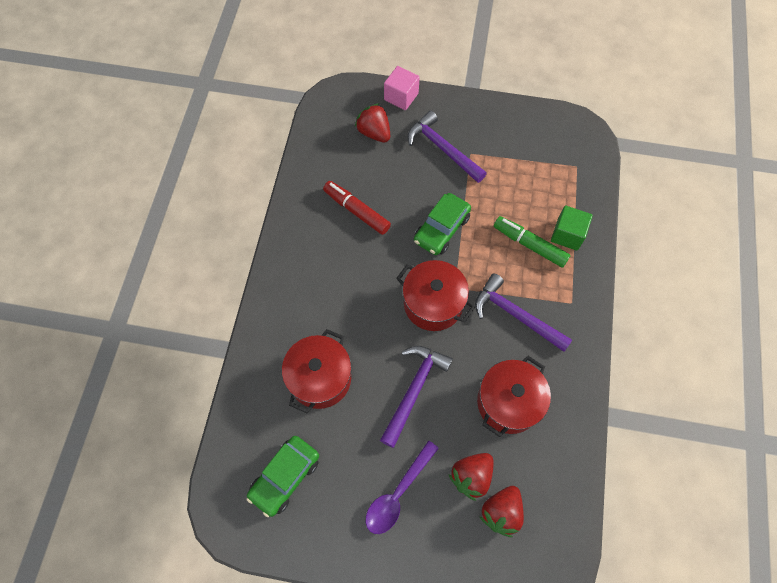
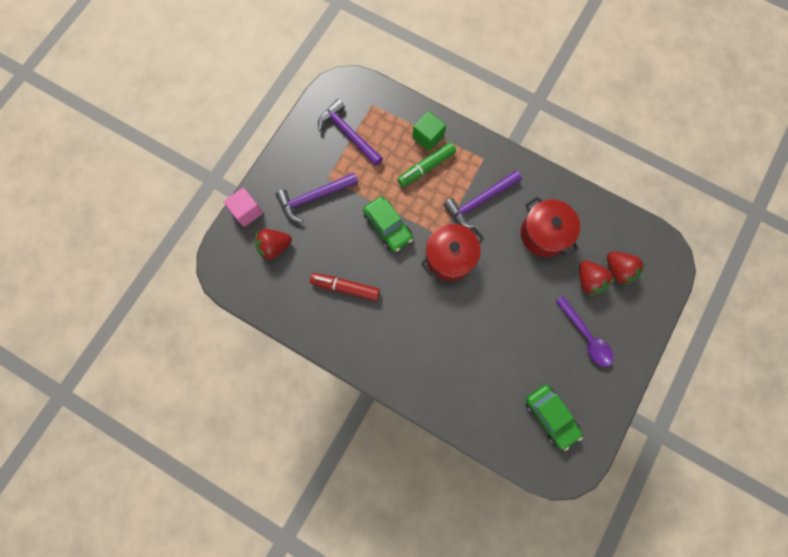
camera: 70 degrees left, 10 degrees up
red pot [282,329,352,413] -> none
red marker [323,181,391,235] -> red marker turned 45 degrees clockwise [310,273,380,301]
purple hammer [380,346,453,448] -> purple hammer moved to [318,99,383,166]

